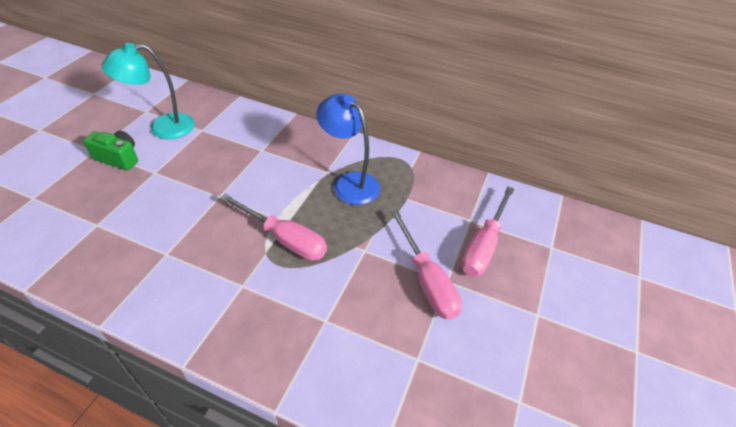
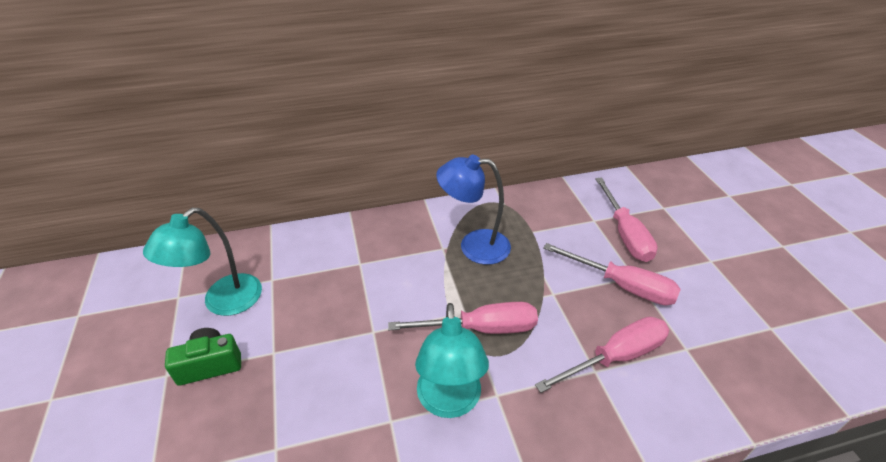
camera: 35 degrees left, 5 degrees down
none -> turquoise lamp [415,303,489,418]
none -> pink screwdriver [535,316,669,393]

